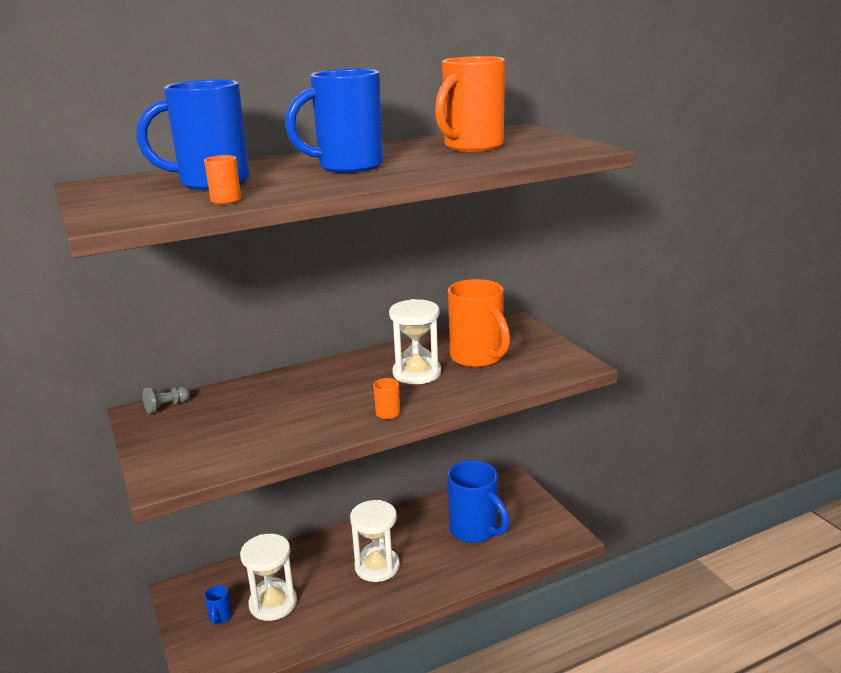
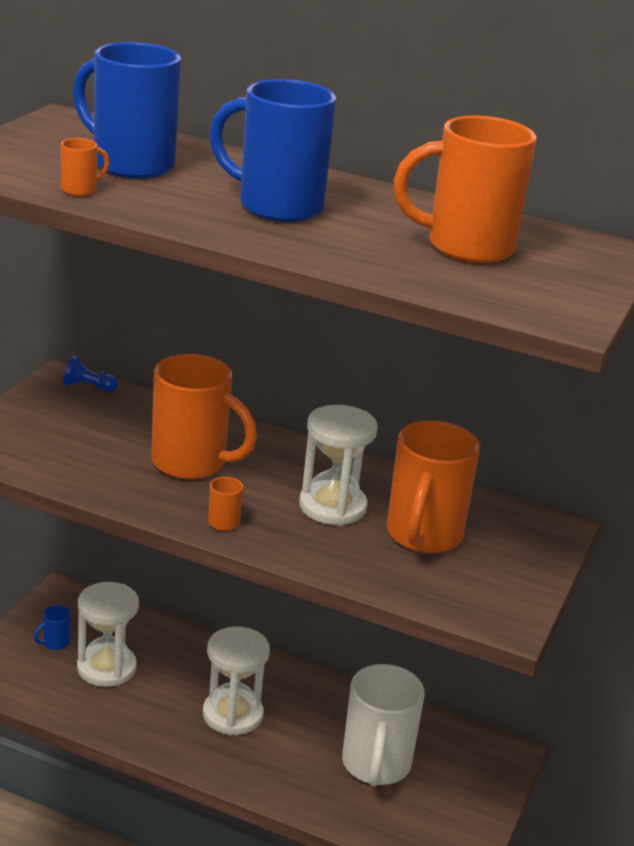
camera: 45 degrees right, 5 degrees up
grey pawn [143,387,190,414] -> blue pawn [63,355,118,392]
blue mug [447,460,509,543] -> white mug [342,664,425,786]
none -> orange mug [151,354,257,479]

